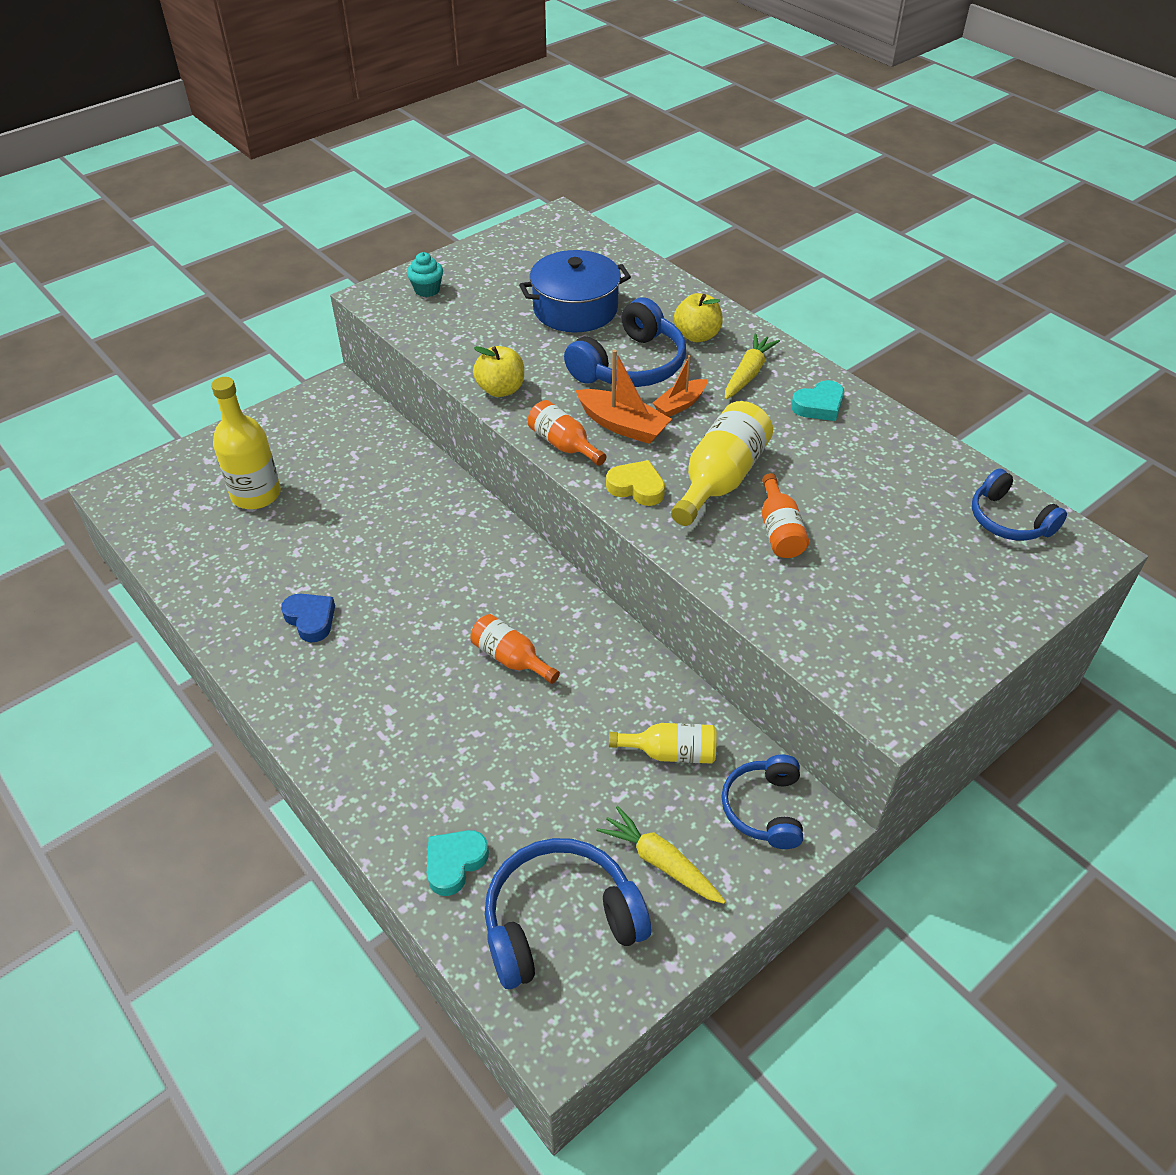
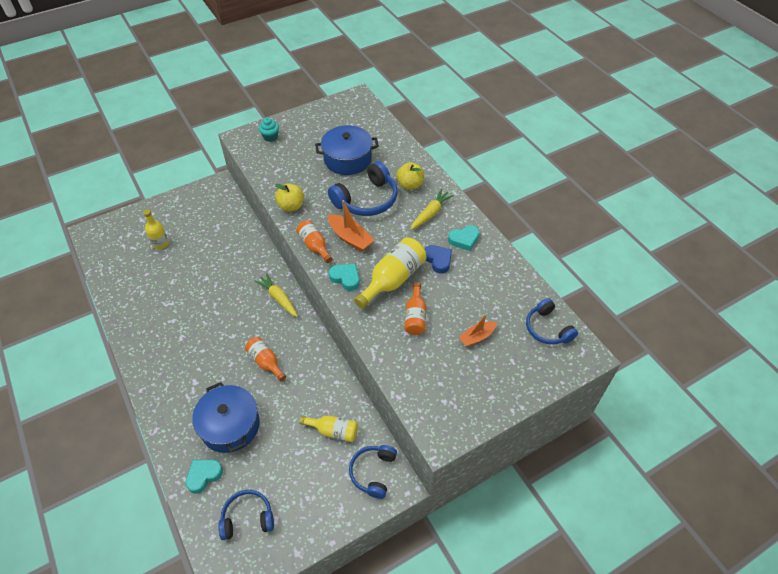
camera: 10 degrees right, 5 degrees up
yellow bottle [211,377,281,509] -> yellow bottle [143,210,169,250], size x0.62
blue heart [281,594,335,642] -> blue heart moved to [425,245,452,273]
blue headphones [485,838,651,989] -> blue headphones [218,490,274,540], size x0.64
yellow carrot [596,806,726,904] -> yellow carrot moved to [254,273,298,317]
yellow heart [606,460,665,506] -> turquoise heart [329,264,360,291]
orange boat [653,355,707,417] -> orange boat moved to [459,314,497,347]
none -> blue pot [192,382,260,453]

